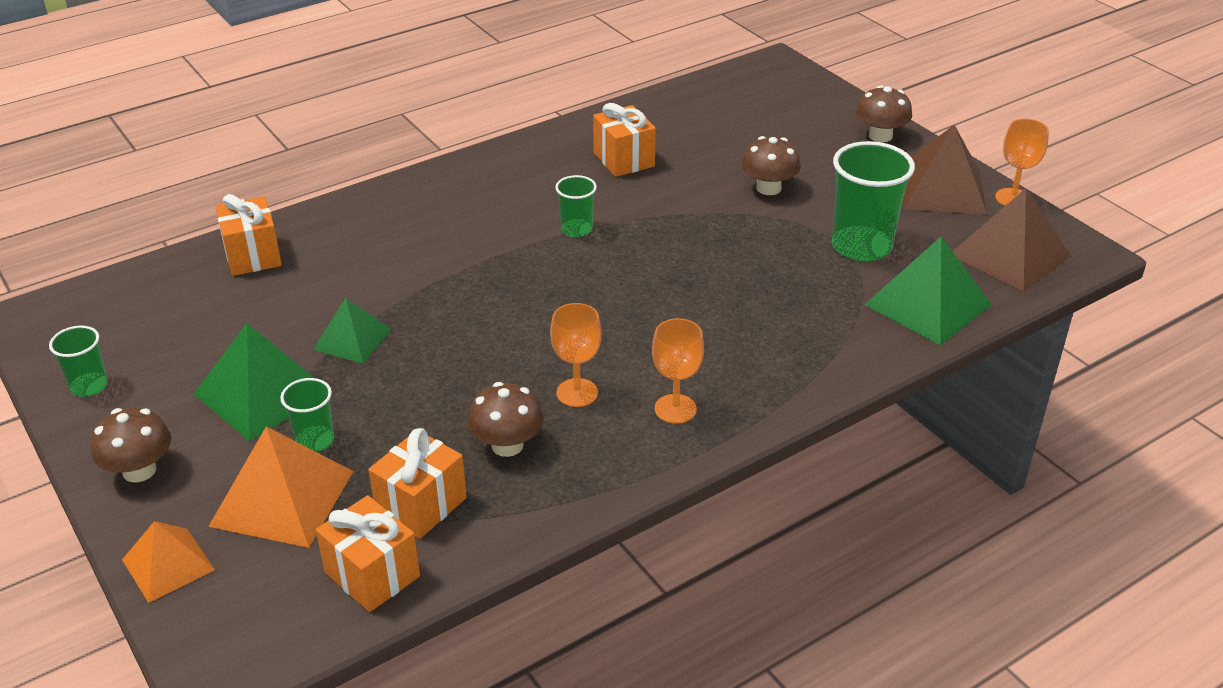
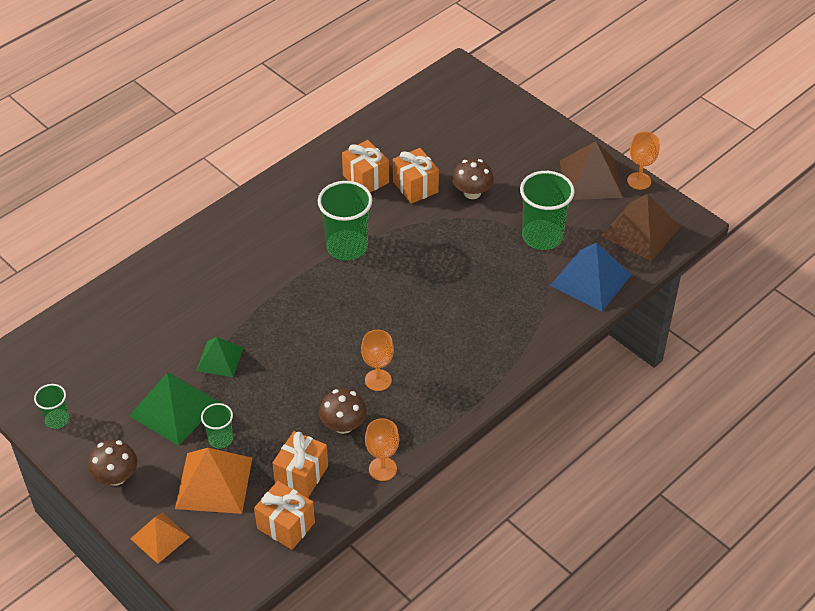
camera: 10 degrees left, 10 degrees up
orange gift [215,194,282,276] -> orange gift moved to [393,148,439,204]
green cup [555,175,597,237] -> green cup [318,181,372,261], size x1.88
orange goblet [652,318,704,424] -> orange goblet moved to [365,418,399,481]
brown mushroom [856,85,912,142] -> none
green pyramid [864,236,992,345] -> blue pyramid [550,243,632,311]

